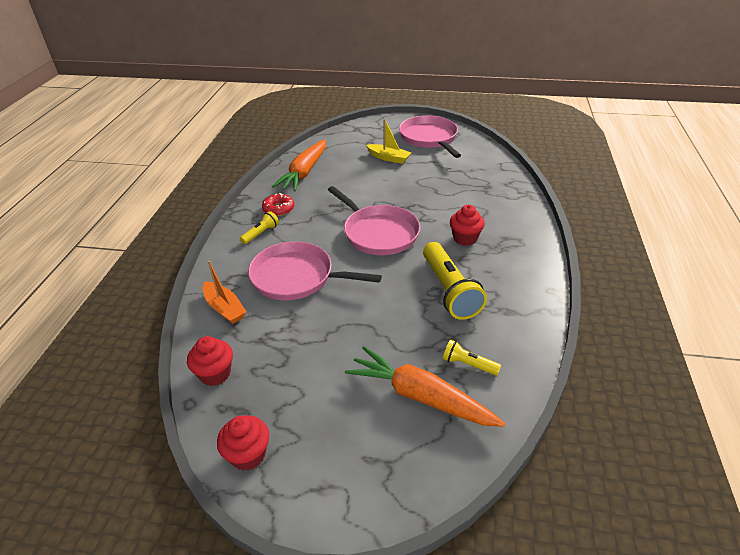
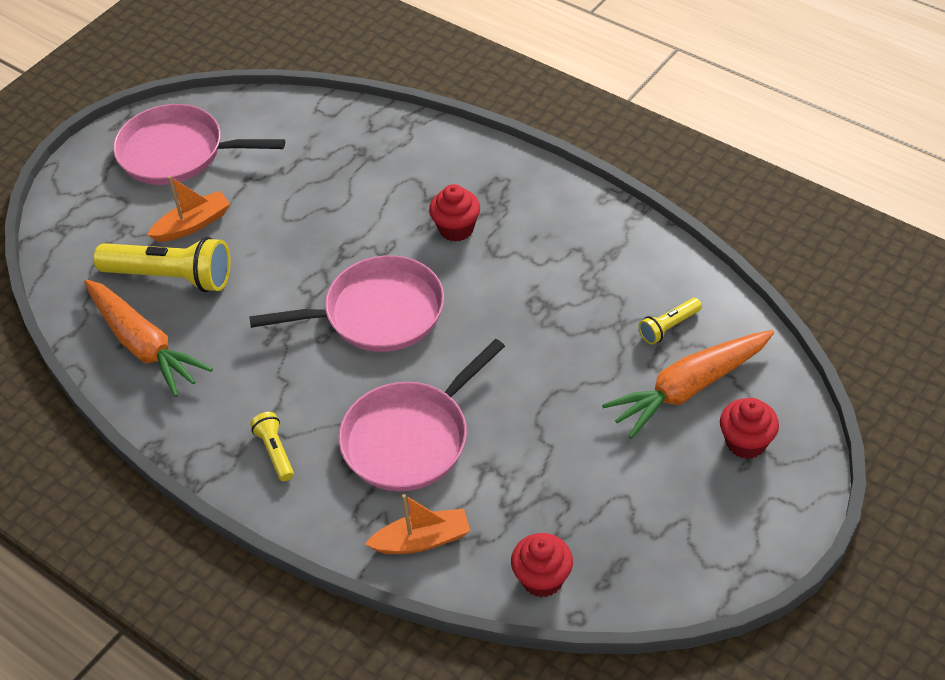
camera: 60 degrees left, 10 degrees up
red cupcake [217,415,269,471] -> red cupcake moved to [720,398,779,459]
red donut [262,193,294,216] -> none
yellow boat [366,119,411,164] -> orange boat [147,176,230,242]
yellow flashlight [423,242,487,320] -> yellow flashlight moved to [94,237,231,292]

